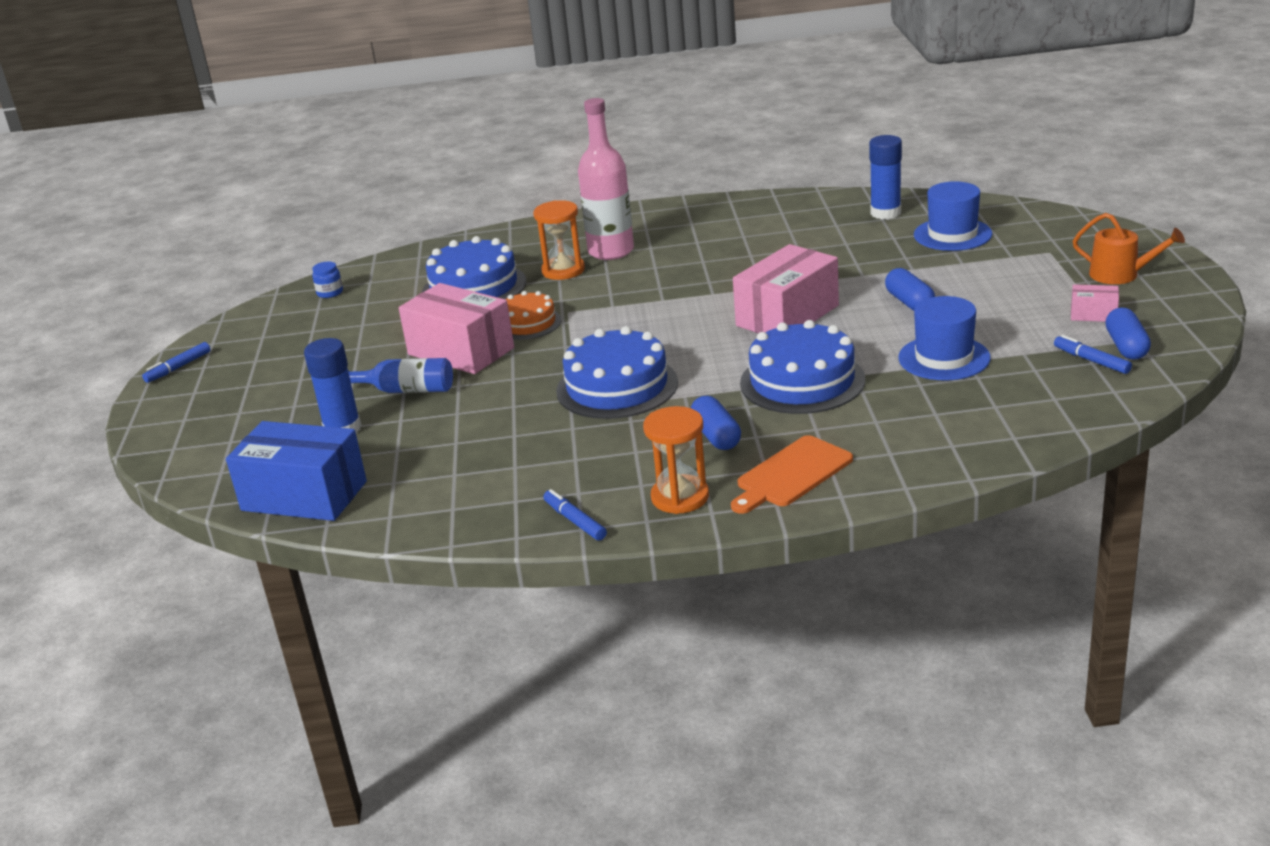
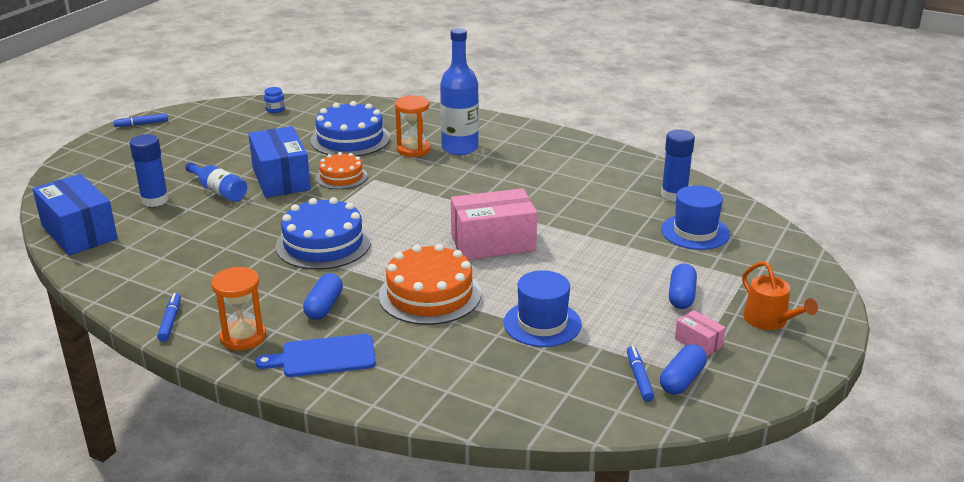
camera: 30 degrees right, 0 degrees up
pink box [399,283,514,374] -> blue box [248,126,311,198]
pink bottle [578,98,634,260] -> blue bottle [440,28,479,155]
orange cutting board [731,435,853,514] -> blue cutting board [255,334,376,377]
blue cake [740,320,865,414] -> orange cake [379,244,481,325]
blue capsule [885,268,935,311] -> blue capsule moved to [669,263,697,309]

